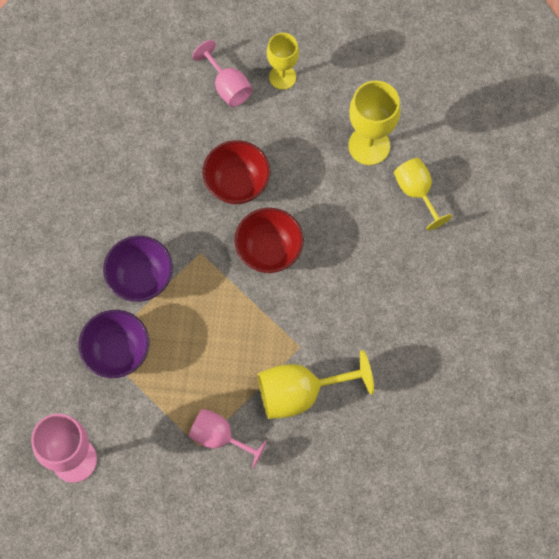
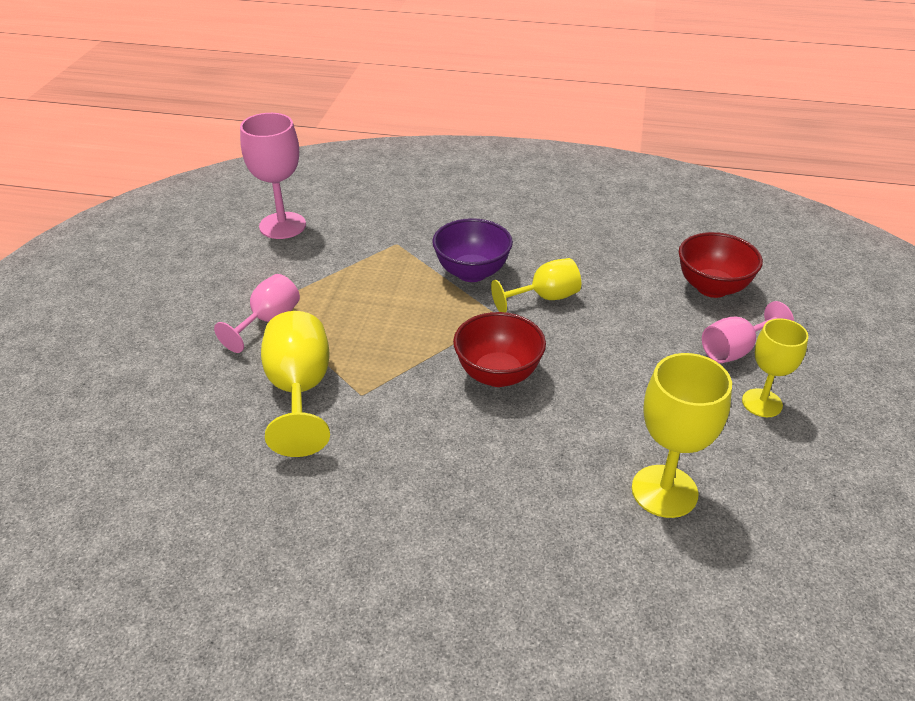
camera: 95 degrees right, 30 degrees down
purple bowl [78,310,149,378] -> none
red bowl [203,140,270,204] -> red bowl moved to [679,232,763,298]
yellow goblet [394,158,452,231] -> yellow goblet moved to [491,258,581,312]

